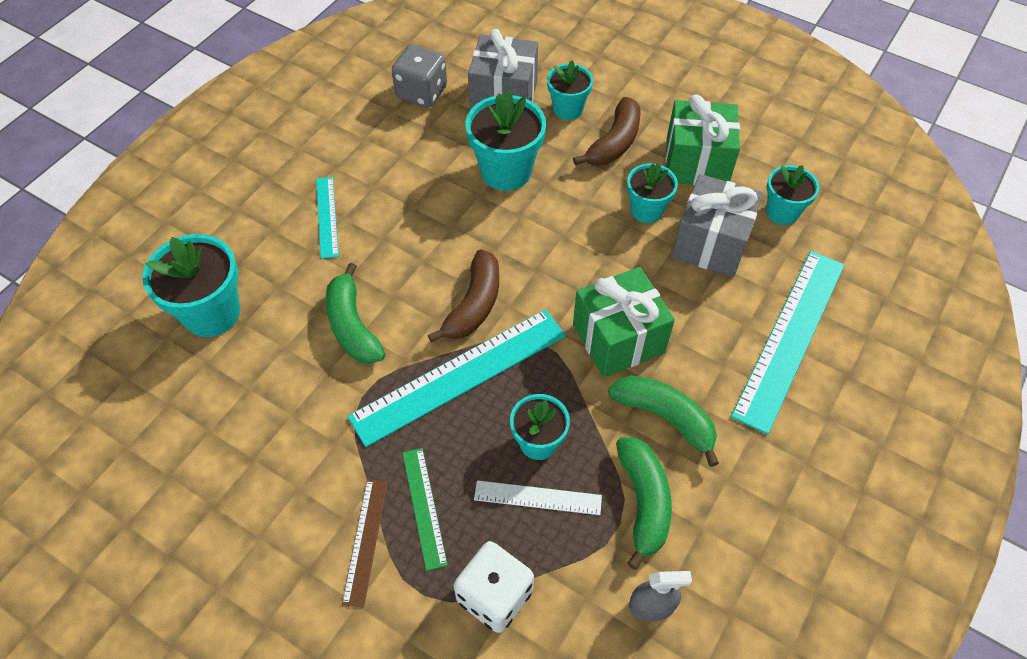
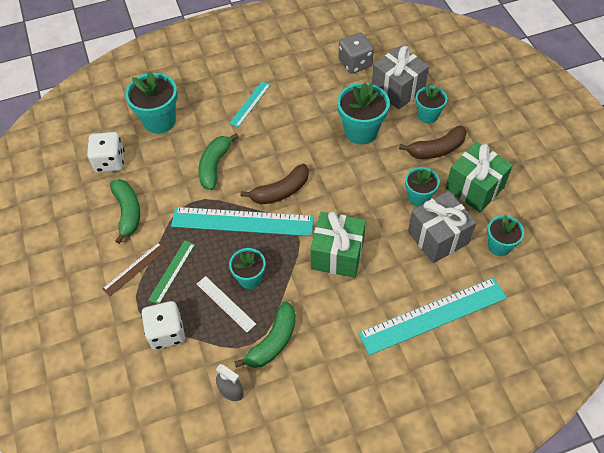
camera: 40 degrees right, 0 degrees up
green banana [608,375,719,467] -> green banana moved to [110,179,140,244]
none -> white dice [87,132,124,173]

